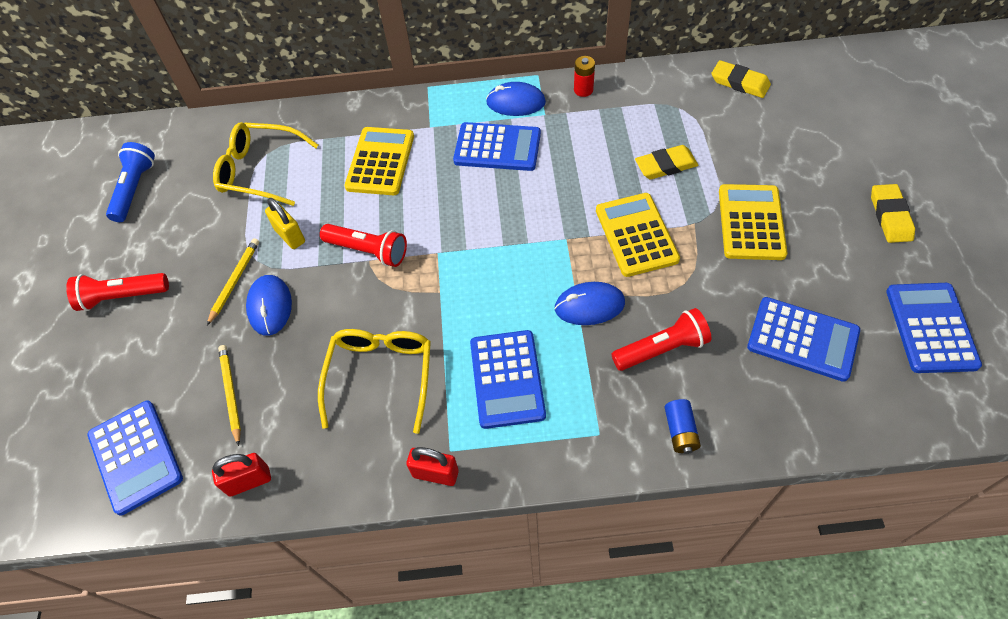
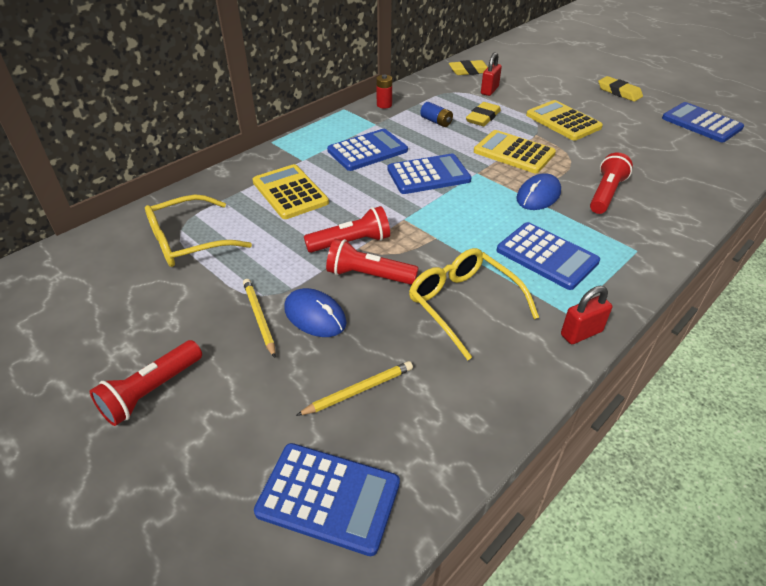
camera: 45 degrees left, 15 degrees down
blue flashlight [106,142,155,222] -> none
red padlock [212,453,271,497] -> red padlock moved to [481,52,502,96]
yellow pencil [218,345,241,446] -> yellow pencil turned 120 degrees clockwise [296,361,413,416]
yellow padlock [265,198,305,249] -> none
blue mouse [486,82,546,116] -> none
blue battery [665,399,701,454] -> blue battery moved to [420,102,453,127]
blue calculator [747,297,860,382] -> blue calculator moved to [388,154,471,194]
none -> red flashlight [326,239,418,285]

